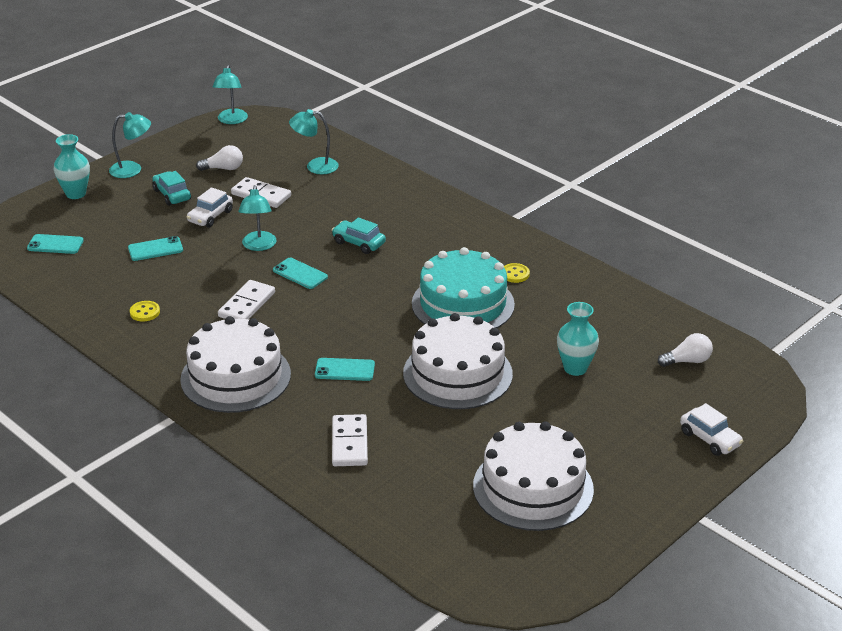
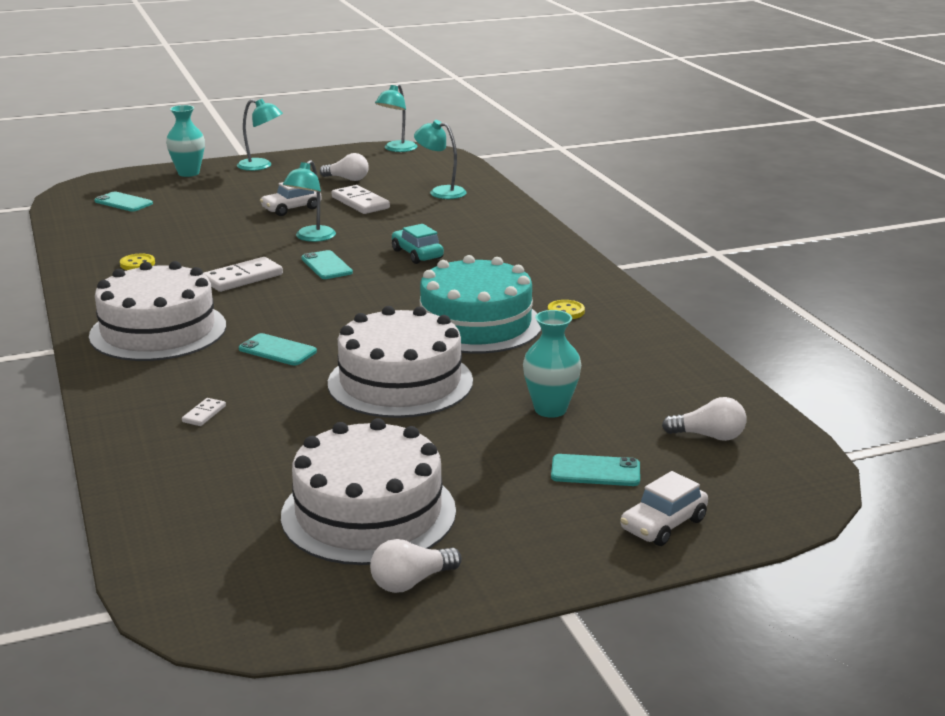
camera: 25 degrees right, 10 degrees down
turquoise phone [128,236,183,261] -> turquoise phone moved to [551,454,640,486]
turquoise car [152,171,191,206] -> none
white domino [332,414,368,466] -> white domino [182,398,226,426], size x0.50
white car [680,403,743,456] -> white car turned 60 degrees clockwise [620,471,708,546]
none -> white light bulb [370,539,462,593]

